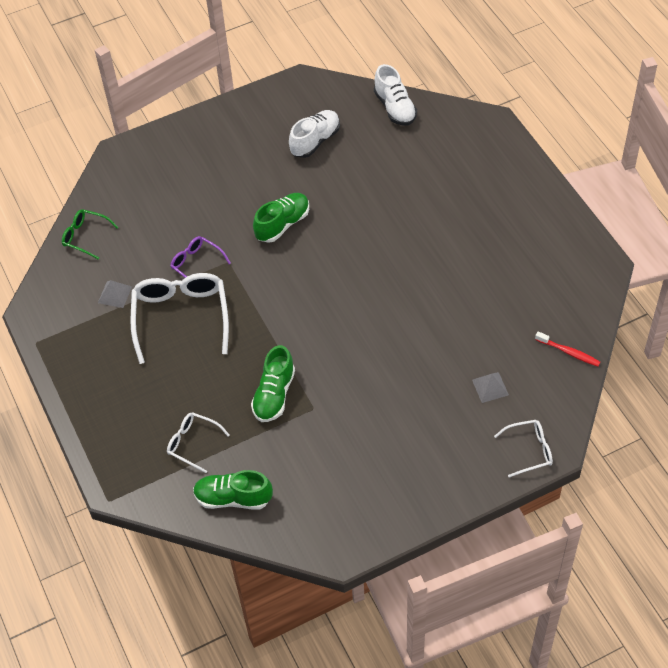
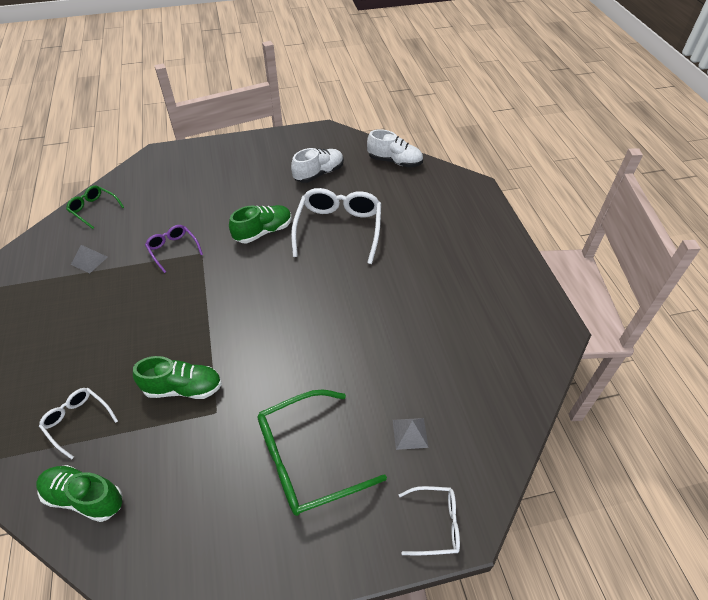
camera: 10 degrees right, 5 degrees down
white glasses [130,273,229,364] -> white glasses moved to [291,188,381,264]
green shoe [251,345,295,422] -> green shoe turned 120 degrees counterclockwise [133,356,222,399]
white shoe [374,64,417,126] -> white shoe turned 60 degrees counterclockwise [367,129,423,167]
red toothbrush [535,331,600,367] -> none
none -> green glasses [257,389,387,516]

